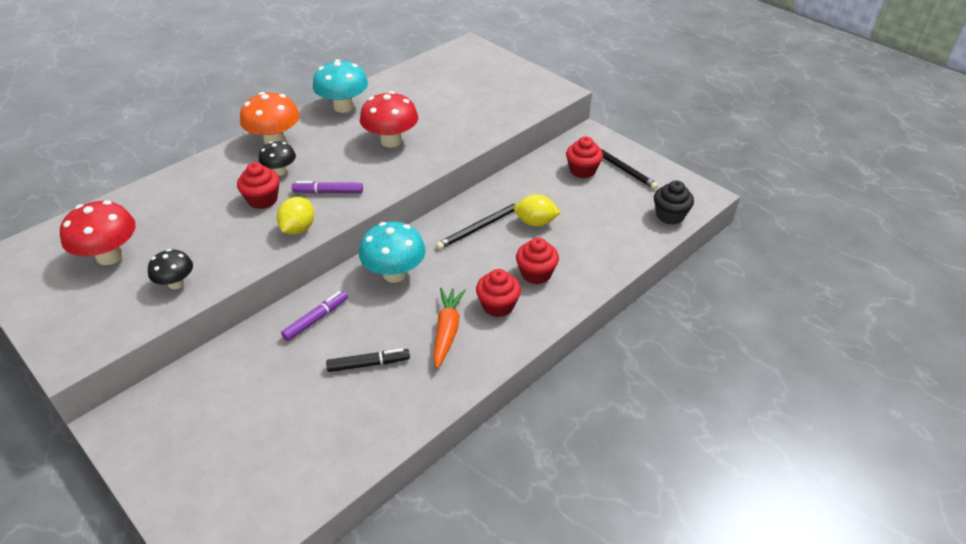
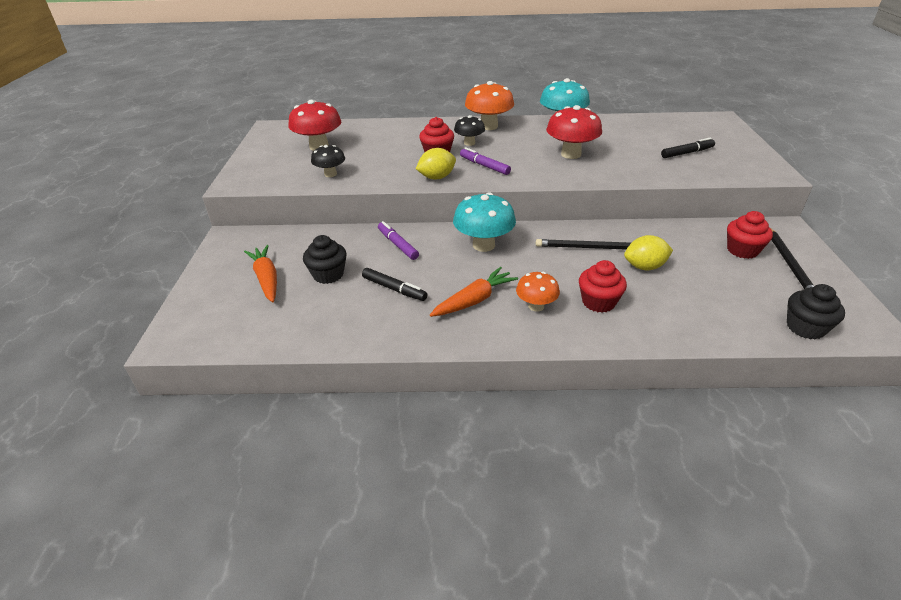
camera: 45 degrees right, 5 degrees down
purple marker [281,291,348,341] -> purple marker turned 120 degrees counterclockwise [378,221,419,260]
red cupcake [476,269,521,317] -> orange mushroom [516,272,560,312]
yellow lemon [514,194,561,227] -> yellow lemon turned 60 degrees counterclockwise [624,235,673,270]
none -> orange carrot [244,245,277,302]
none -> black cupcake [303,235,347,284]
none -> black marker [661,138,715,158]

